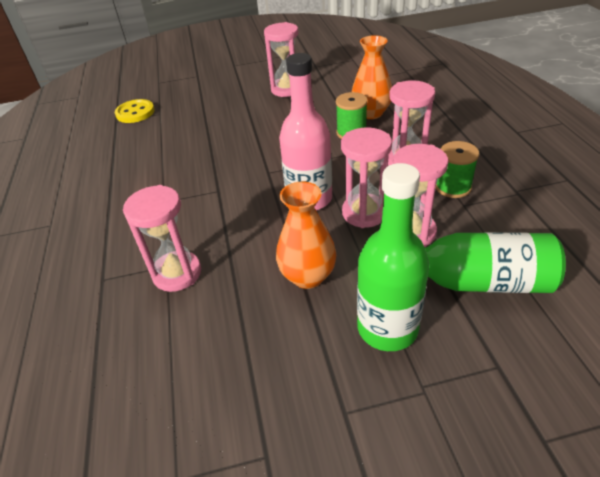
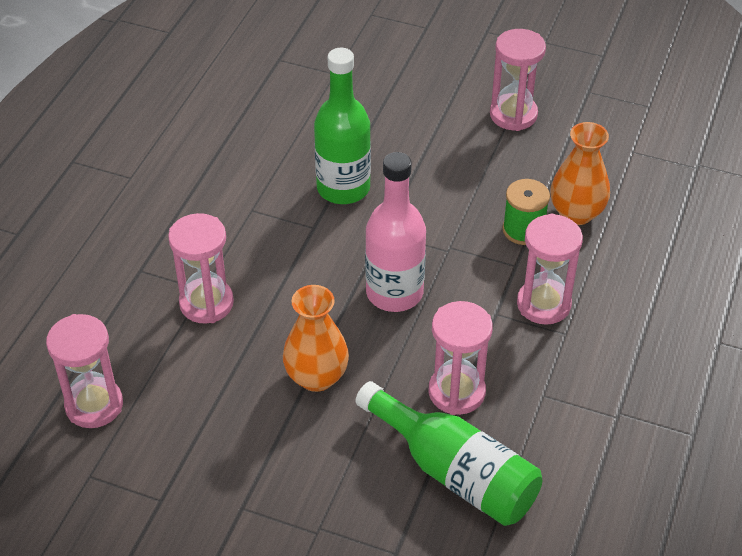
camera: 30 degrees right, 5 degrees up
yellow button [115,99,155,123] -> none
pink hourglass [341,127,392,228] -> pink hourglass moved to [46,314,123,428]
green bottle [357,163,429,351] -> green bottle moved to [314,48,371,204]
green spool [436,141,479,198] -> none

